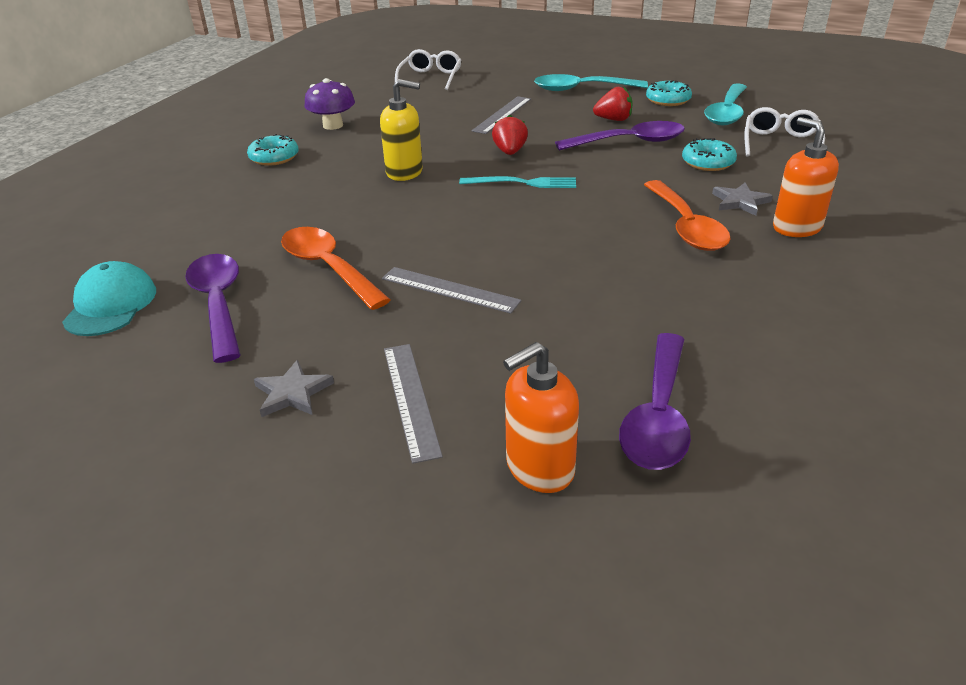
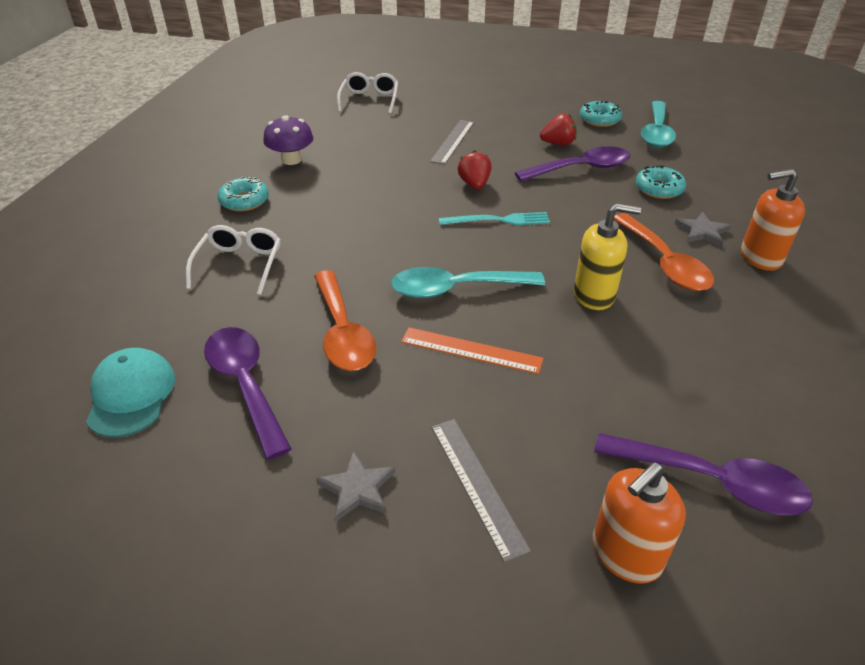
camera: 10 degrees left, 5 degrees up
orange spoon [281,227,391,310] -> orange spoon turned 150 degrees counterclockwise [314,270,376,371]
yellow soap dispenser [380,79,423,181] -> yellow soap dispenser moved to [574,203,641,310]
grey ruler [382,267,522,314] -> orange ruler [401,327,544,374]
turquoise spoon [534,74,648,91] -> turquoise spoon moved to [391,267,545,298]
purple spoon [619,333,691,470] -> purple spoon turned 75 degrees counterclockwise [594,433,813,516]
white glasses [744,107,825,156] -> white glasses moved to [186,225,281,295]
orange soap dispenser [773,117,839,237] -> orange soap dispenser turned 60 degrees counterclockwise [741,169,805,271]

